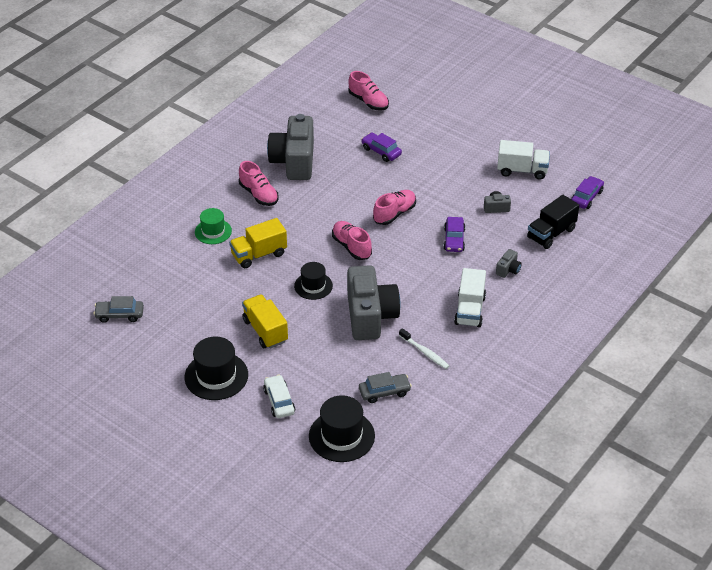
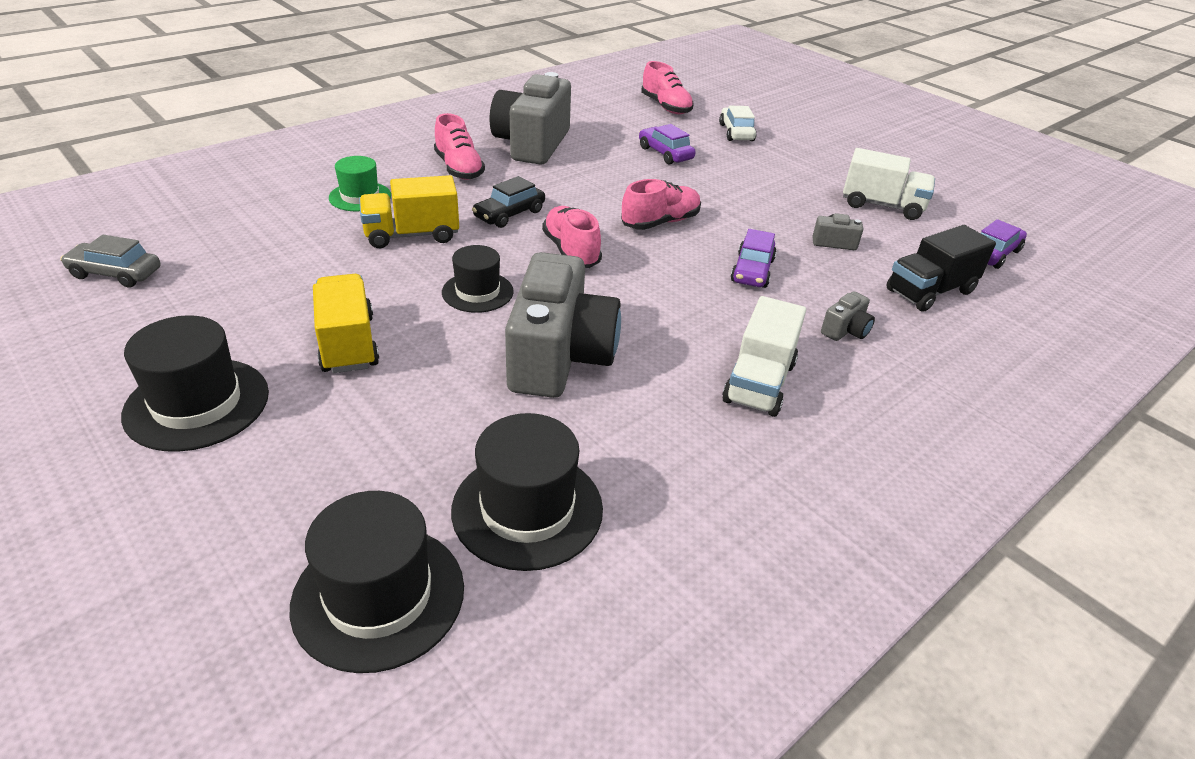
camera: 10 degrees right, 5 degrees down
white car [263,375,295,418] -> white car moved to [719,106,757,141]
grey car [359,372,412,403] -> black hat [451,413,603,571]
white toothbrush [399,328,449,369] -> none
none -> black car [472,176,545,228]

